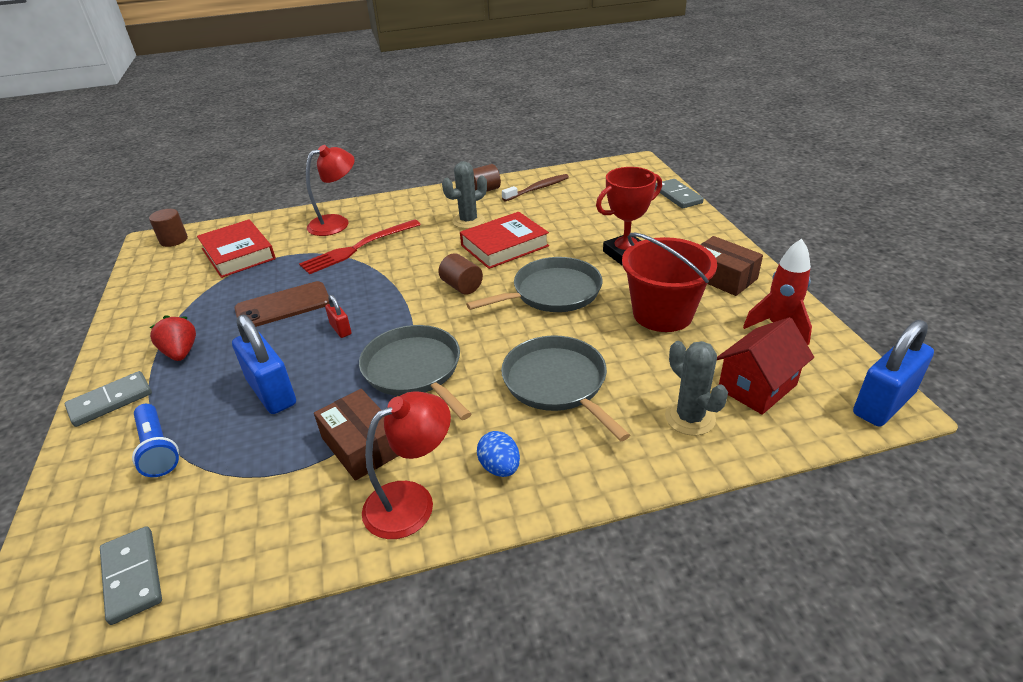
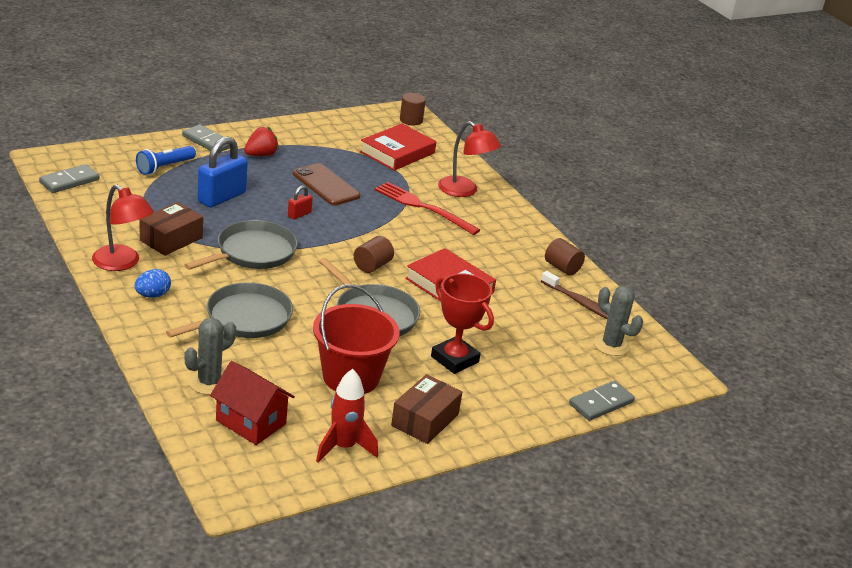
camera: 70 degrees right, 5 degrees down
grey cactus [442,161,487,229] -> grey cactus moved to [594,286,643,356]
blue padlock [853,320,934,427] -> none

